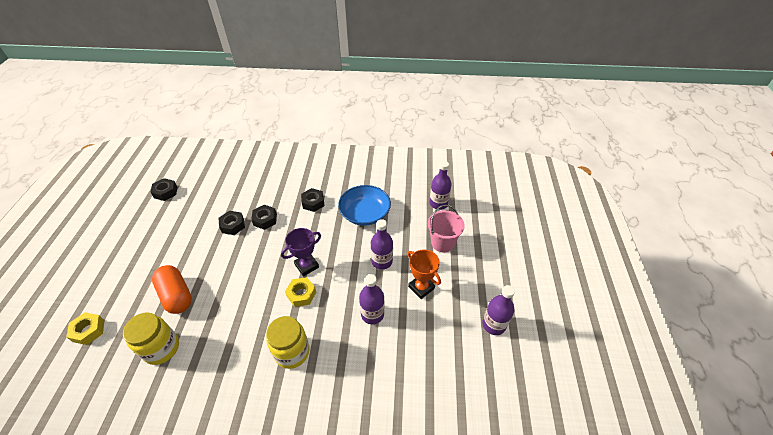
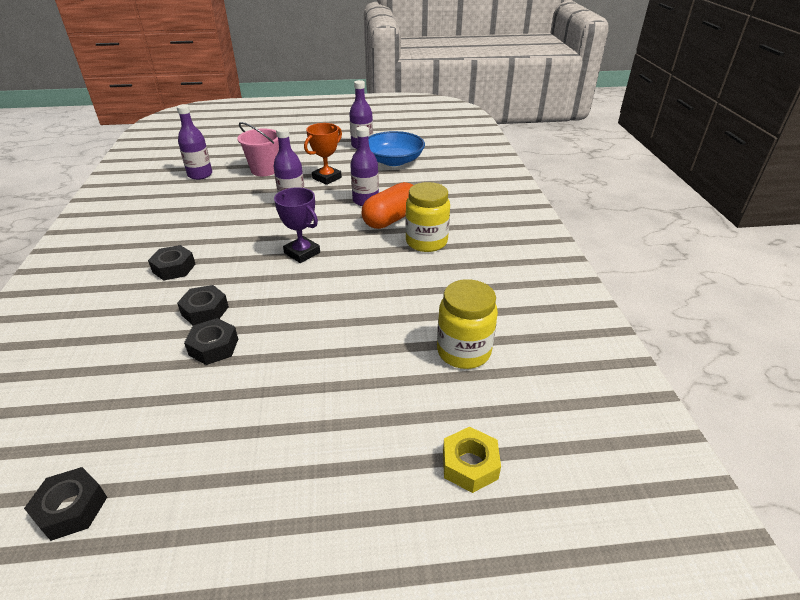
camera: 100 degrees left, 10 degrees down
orange capsule [152,265,192,314] -> orange capsule moved to [362,182,413,229]
yellow nut [285,277,316,307] -> none
blue bowl [338,185,391,226] -> blue bowl moved to [368,131,425,166]

